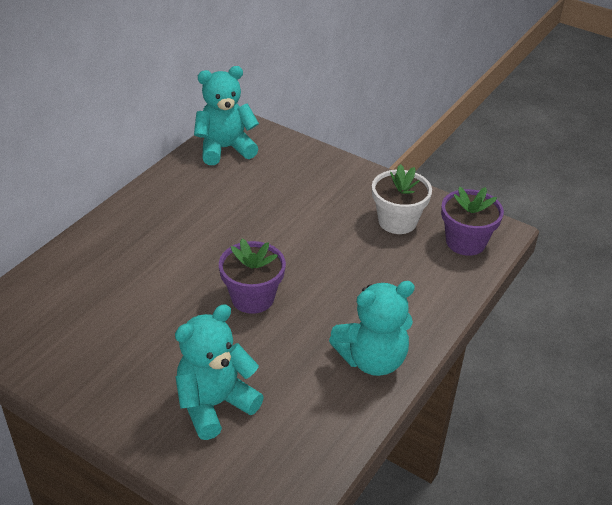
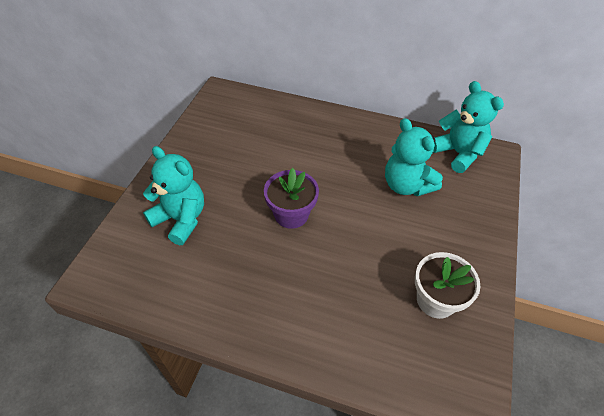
camera: 75 degrees right, 10 degrees up
turquoise teddy bear [329,281,415,376] -> turquoise teddy bear moved to [385,118,443,196]
purple flower pot [441,187,504,256] -> none

